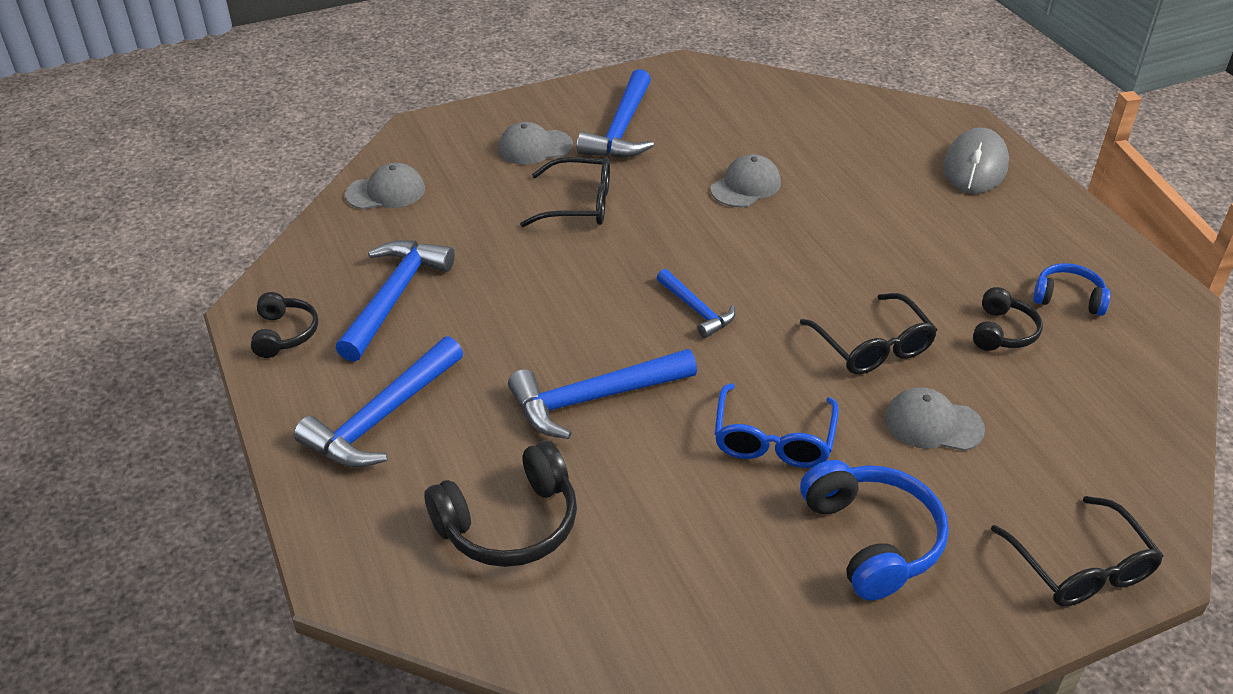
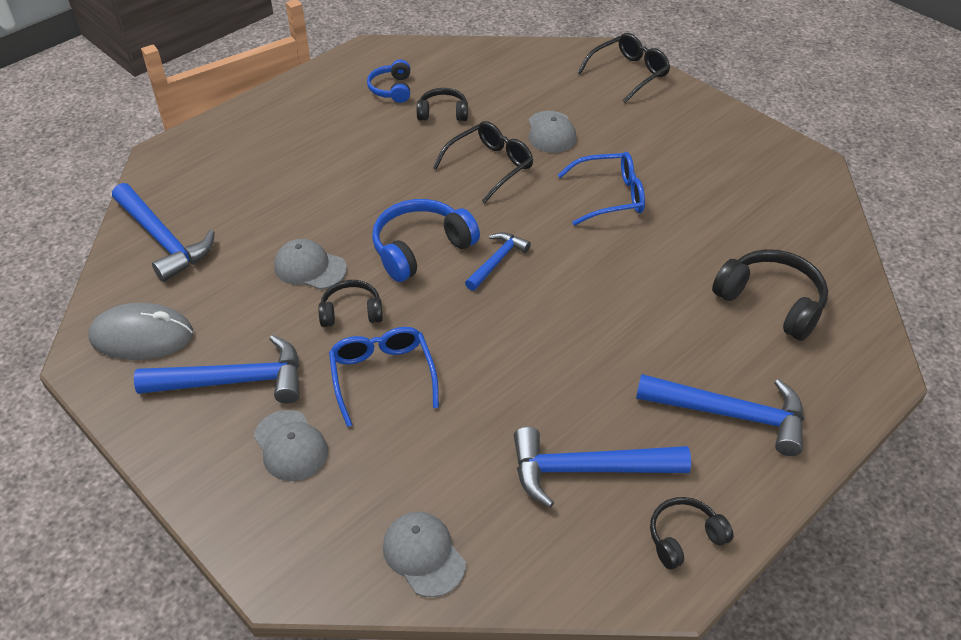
camera: 110 degrees left, 5 degrees up
blue hammer [508,349,697,439] -> blue hammer moved to [112,183,215,282]
black glasses [520,157,610,227] -> blue glasses [329,327,439,427]
blue headphones [800,460,949,600] -> blue headphones moved to [372,199,480,282]
grey mouse [943,128,1009,194] -> grey mouse moved to [88,303,193,360]
none -> black headphones [318,280,383,327]

